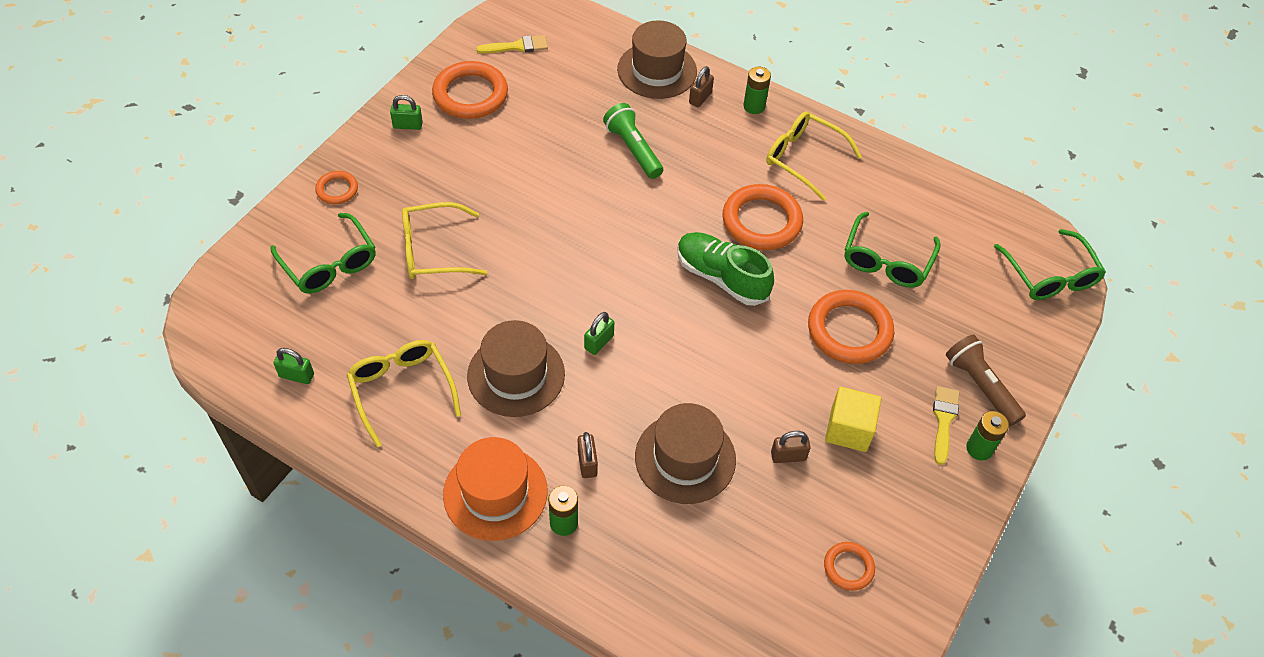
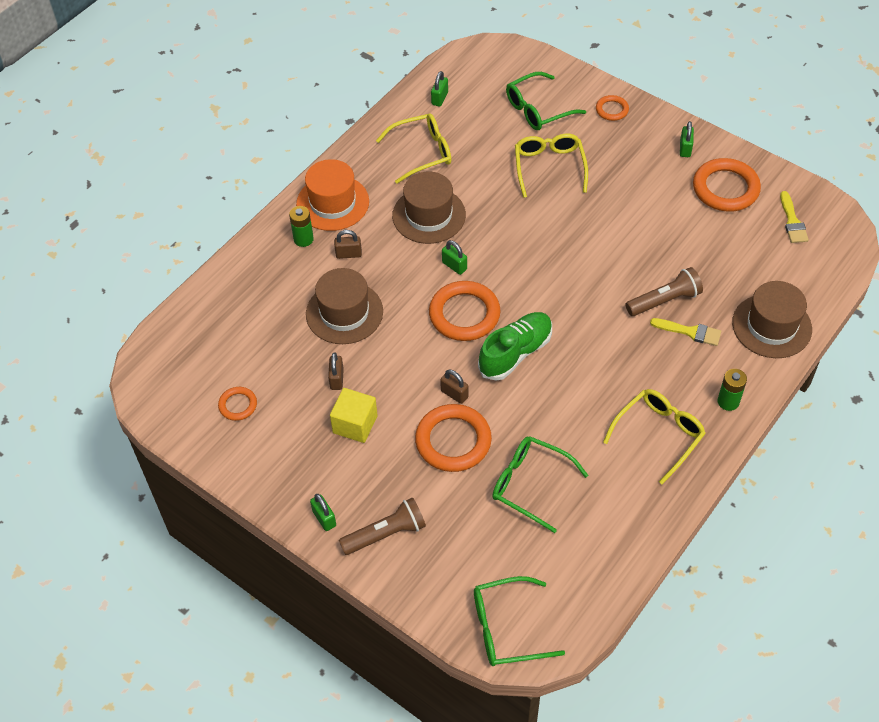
camera: 100 degrees right, 0 degrees up
green flashlight [603,103,663,179] -> brown flashlight [625,267,703,316]
brown padlock [689,66,714,107] -> brown padlock moved to [440,370,469,404]
orange ring [723,184,803,250] -> orange ring moved to [429,281,501,341]
yellow brush [933,386,959,465] -> yellow brush moved to [650,318,721,346]
green battery [966,411,1009,460] -> green padlock [310,494,336,531]

